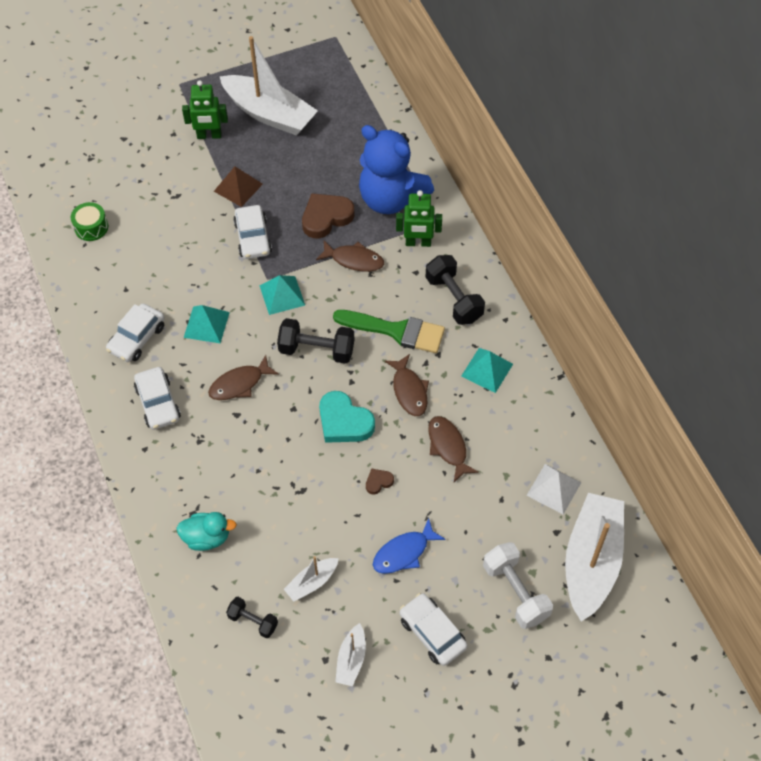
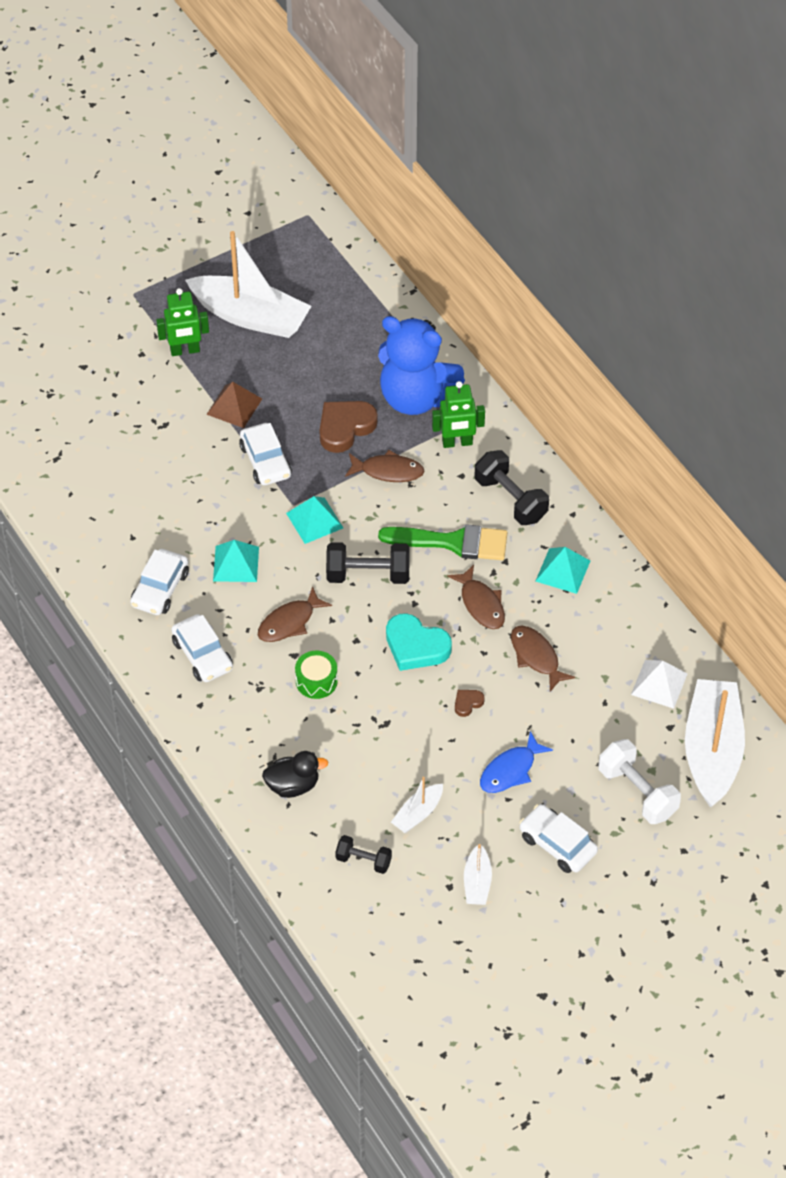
camera: 10 degrees left, 5 degrees down
green drum [71,202,108,241] -> green drum moved to [295,651,338,699]
turquoise duck [176,512,237,551] -> black duck [262,751,328,798]

